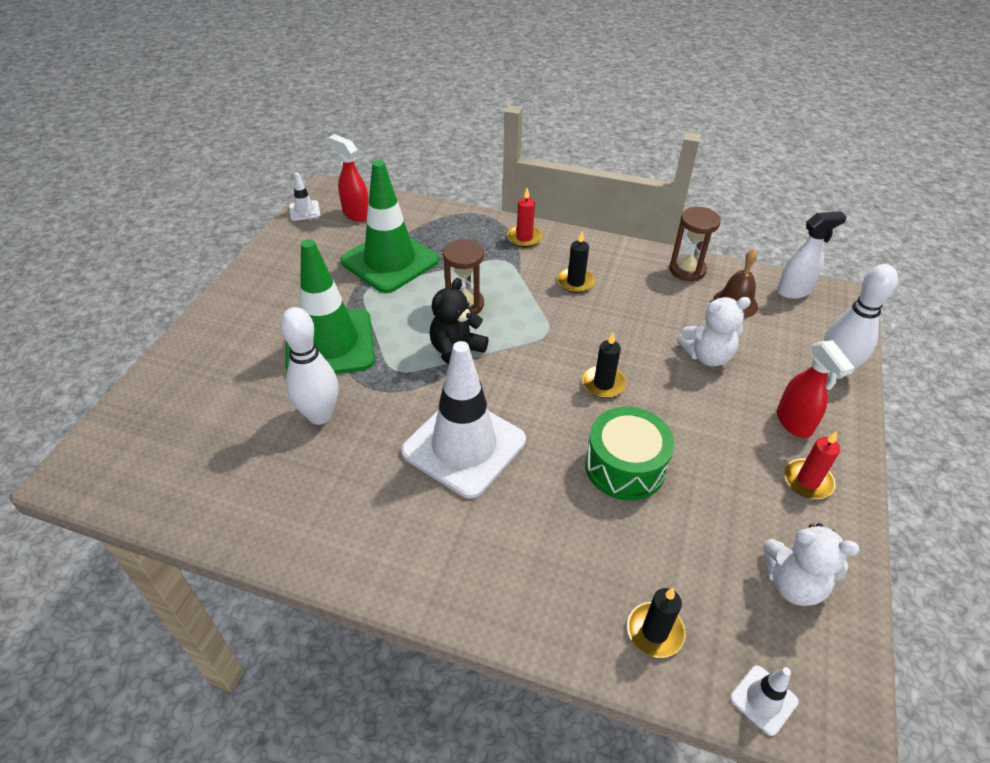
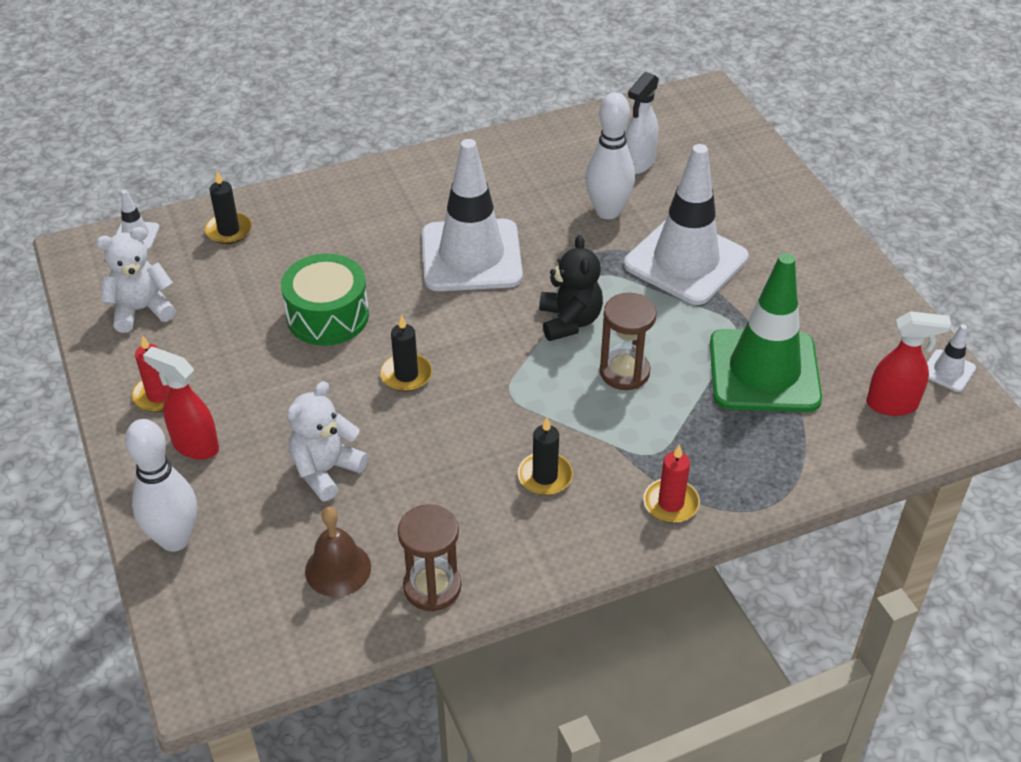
camera: 140 degrees right, 0 degrees up
green traffic cone [285,239,375,374] -> white traffic cone [624,144,749,305]
white spray bottle [777,211,847,299] -> white spray bottle moved to [625,72,659,174]

